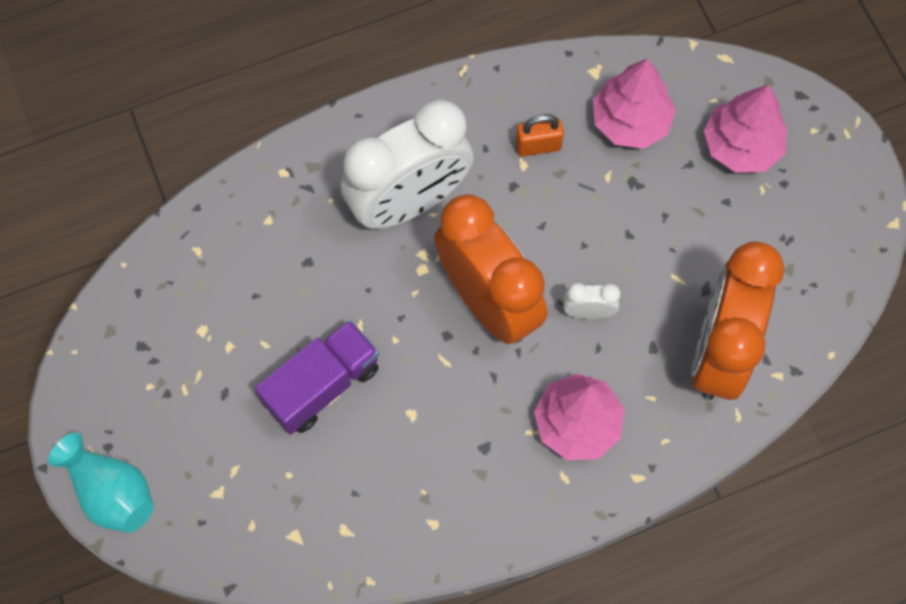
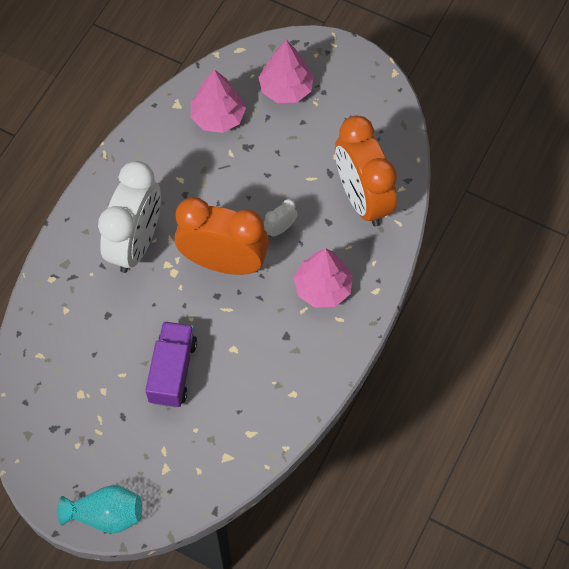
camera: 40 degrees left, 5 degrees down
orange padlock [516,114,564,156] -> none

